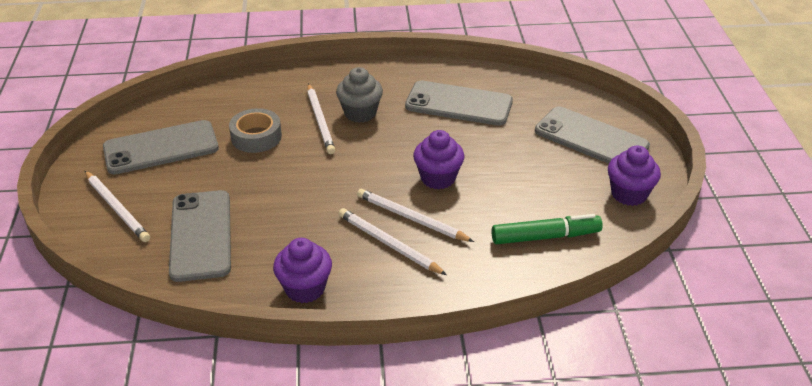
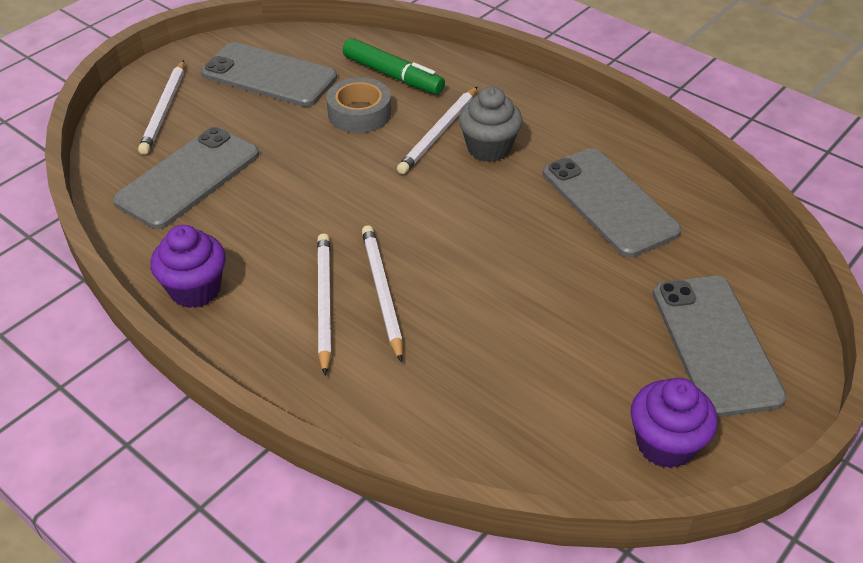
camera: 45 degrees right, 5 degrees up
purple cupcake [413,130,465,189] -> none
green marker [492,214,603,244] -> green marker moved to [343,38,445,94]

